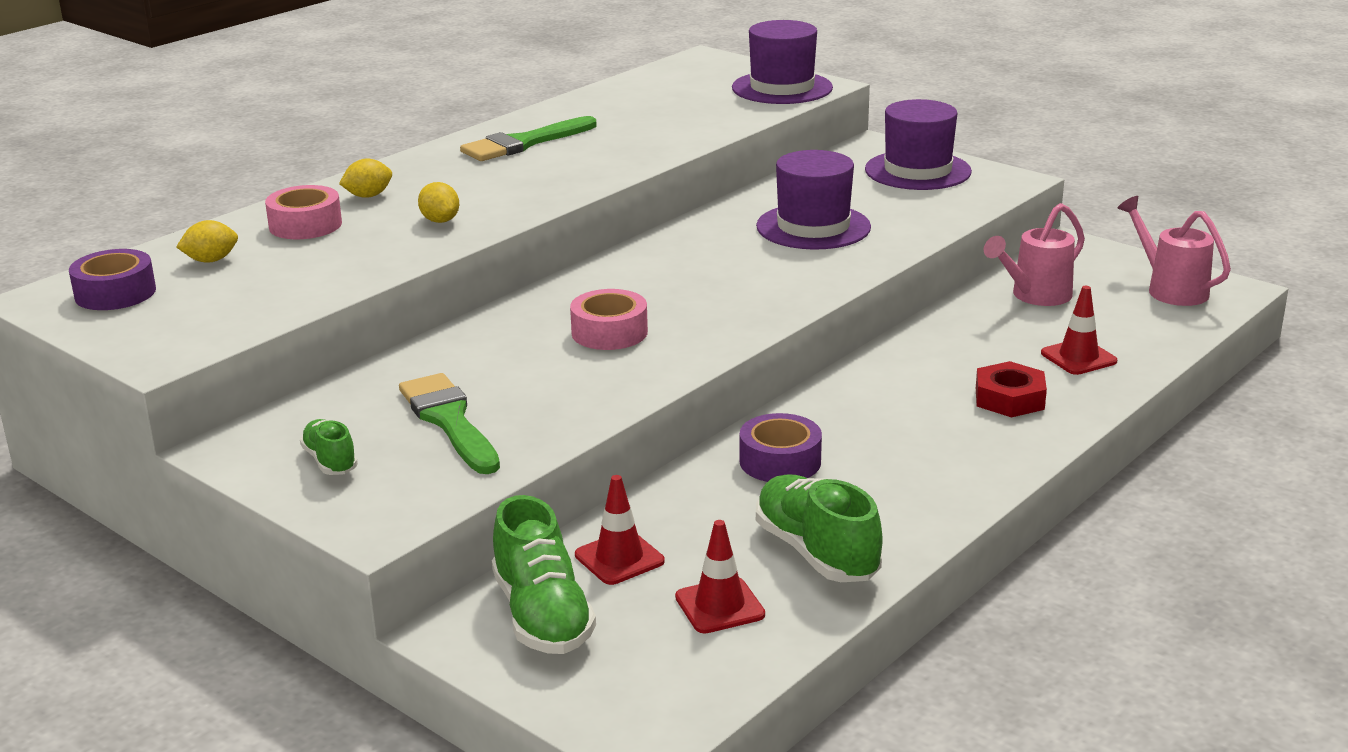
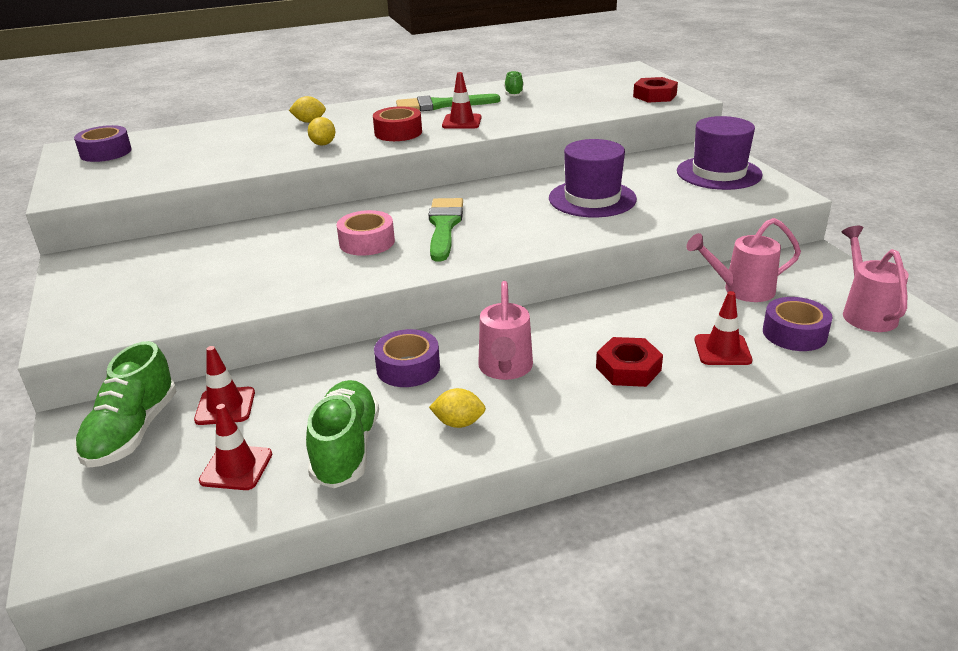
camera: 30 degrees right, 5 degrees up
yellow lemon [176,220,238,263] -> yellow lemon moved to [429,388,486,428]
pink tape [265,185,342,239] -> none
green shoe [300,419,358,475] -> green shoe moved to [504,71,524,96]
green brush [399,373,500,474] -> green brush moved to [428,198,463,261]
purple hat [732,20,833,104] -> red nut [633,77,678,102]
none -> red tape [373,106,422,141]
none -> red traffic cone [442,72,481,129]
none -> pink watering can [478,281,533,380]
none -> purple tape [763,297,832,351]

